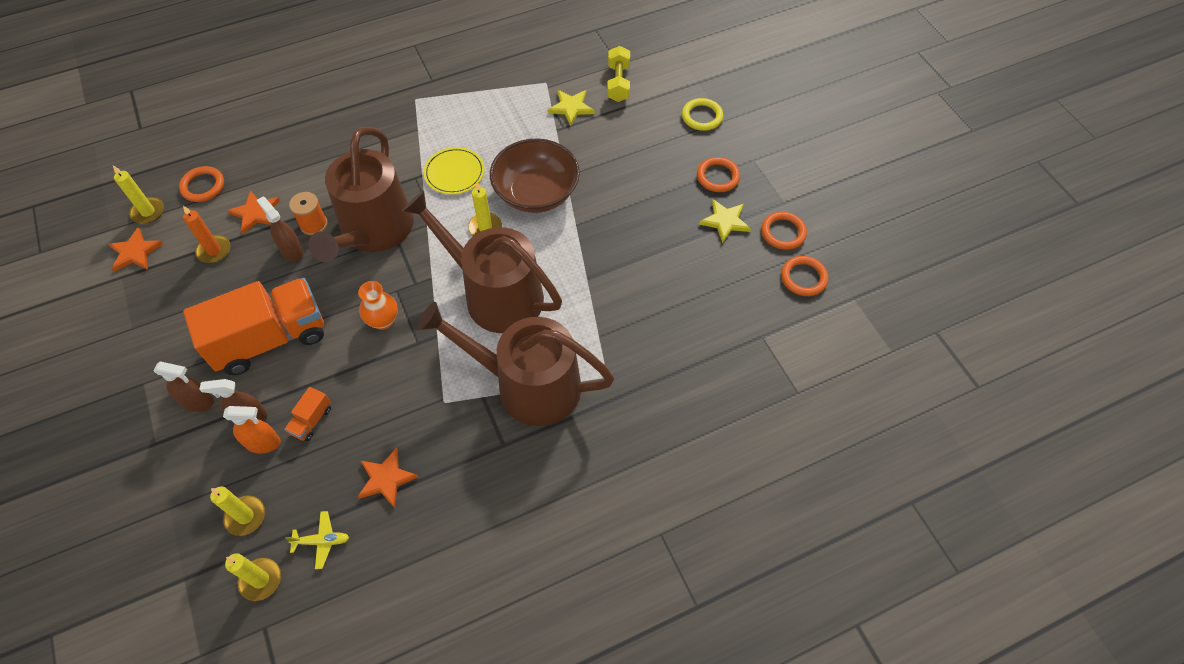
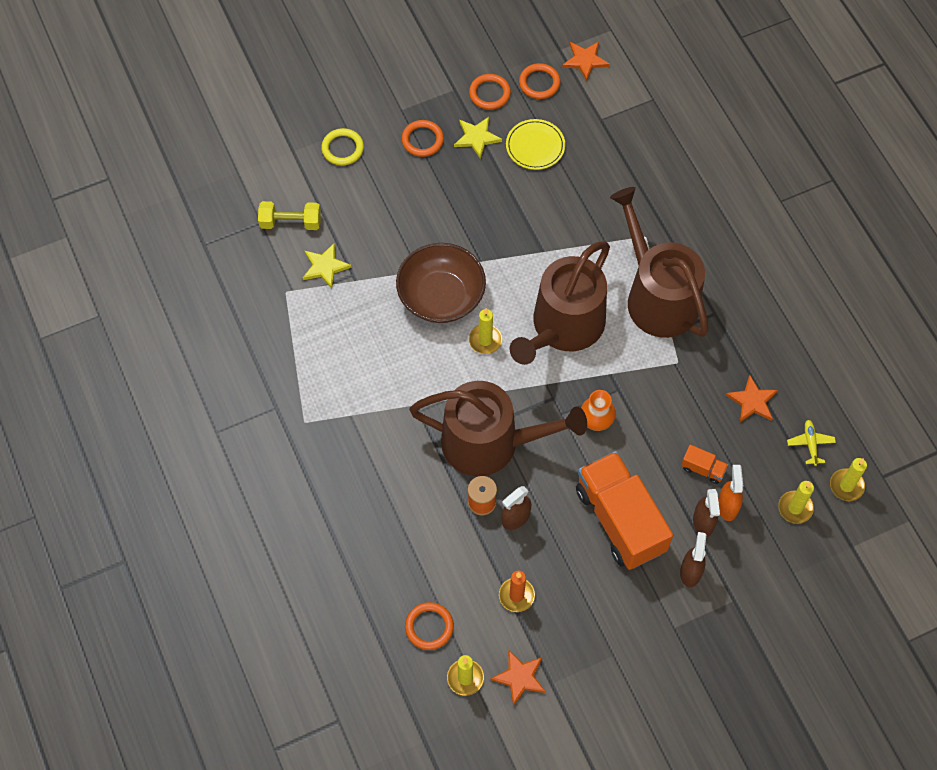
camera: 90 degrees left, 5 degrees up
orange star [227,190,280,234] -> orange star moved to [562,42,610,81]
brown watering can [417,302,614,426] -> brown watering can turned 135 degrees clockwise [610,187,709,338]
yellow plate [424,147,485,194] -> yellow plate moved to [506,119,565,170]

